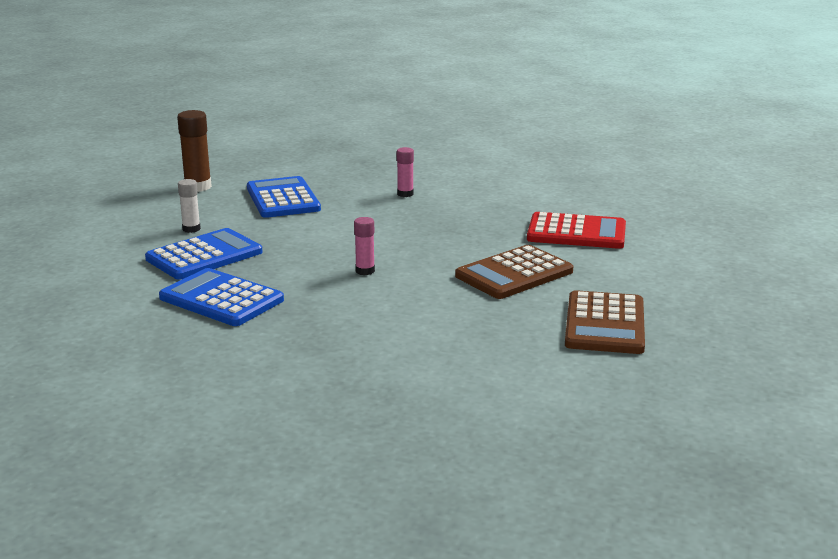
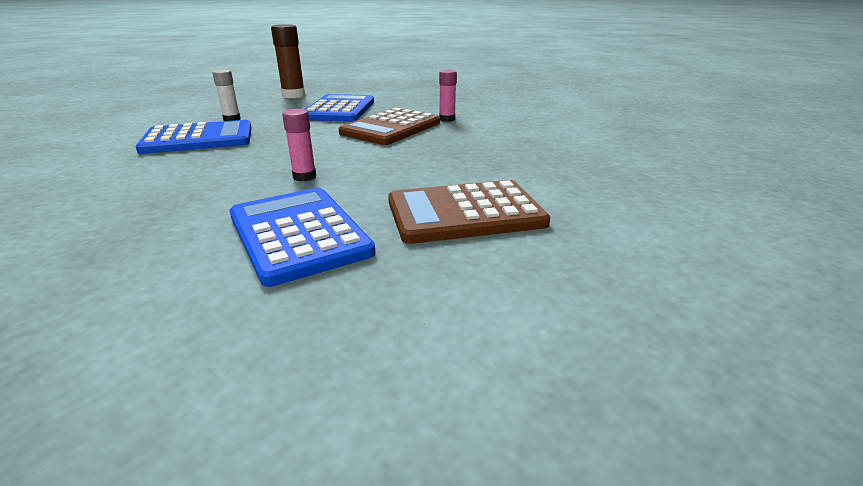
camera: 25 degrees right, 5 degrees up
blue calculator [159,268,284,326] -> blue calculator moved to [229,188,375,287]
red calculator [527,212,626,249] -> none
brown calculator [565,290,645,354] -> brown calculator moved to [339,108,440,145]

